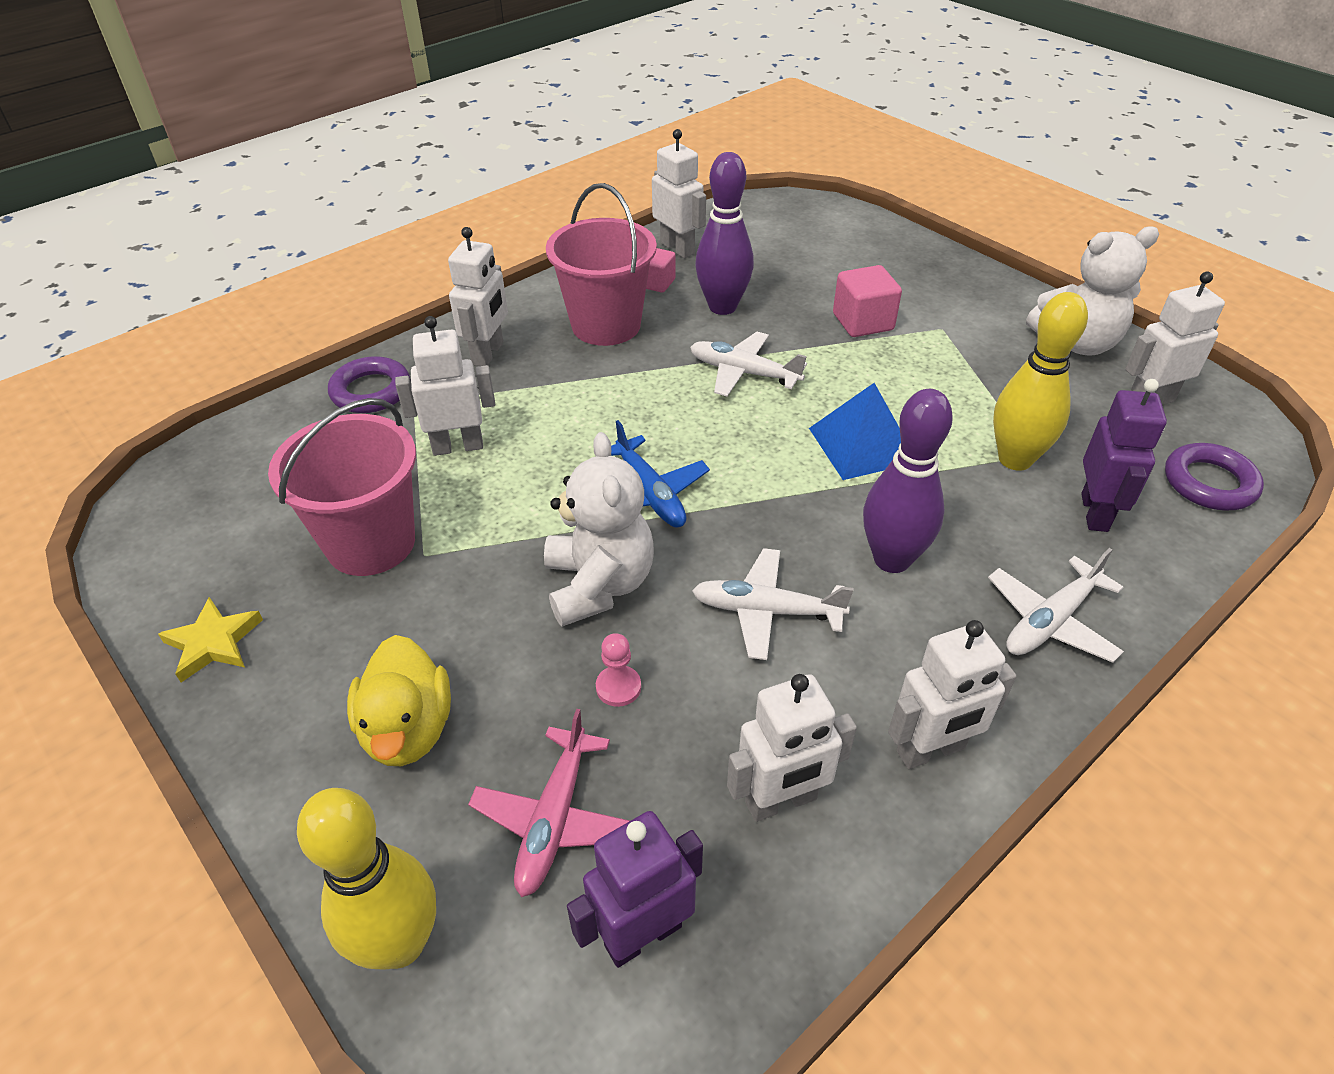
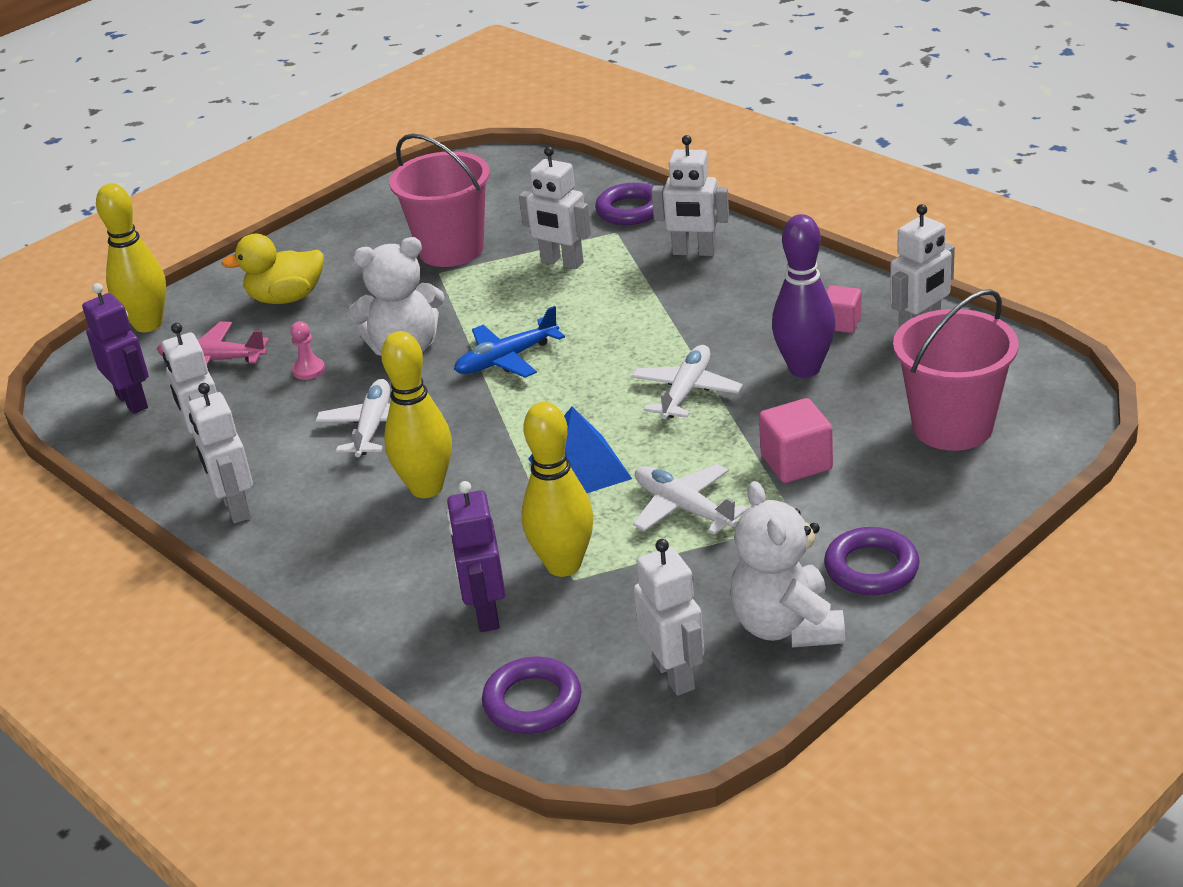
camera: 90 degrees right, 10 degrees down
yellow star [158,597,263,682] -> none
white robot [395,316,495,456] -> white robot turned 135 degrees clockwise [519,147,591,269]
pink bucket [546,183,657,346] -> pink bucket moved to [893,289,1019,451]
purple bowling pin [863,389,953,573] -> yellow bowling pin [381,331,452,498]
white plane [988,548,1124,663] -> white plane moved to [633,464,748,535]
purple robot [1081,379,1167,532] -> purple robot turned 75 degrees clockwise [446,481,505,632]
none -> purple ring [824,527,920,595]

